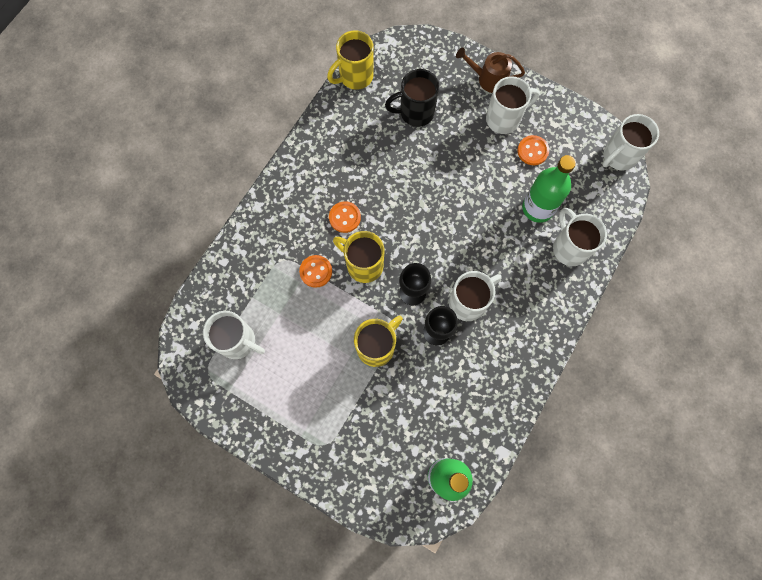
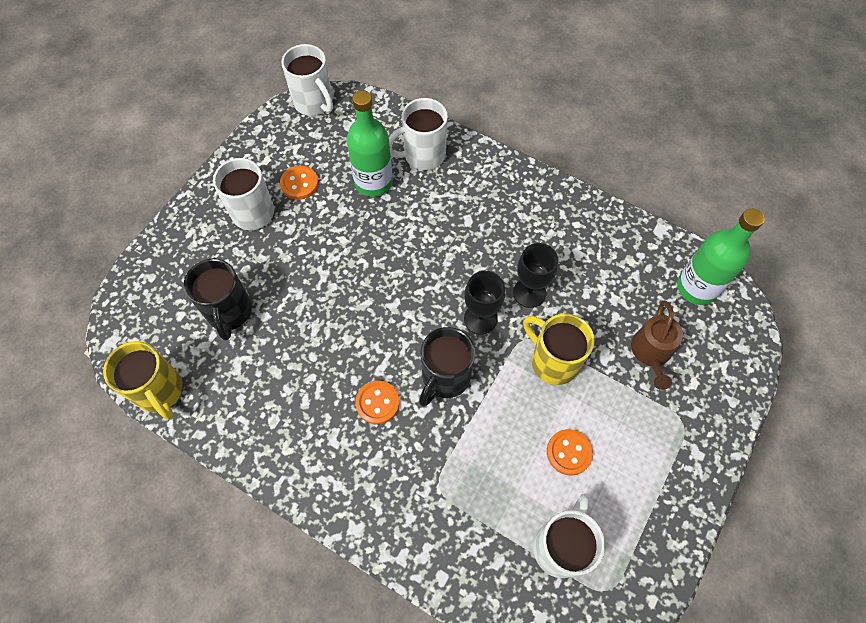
camera: 90 degrees left, 10 degrees down
orange button [299,255,332,288] -> orange button moved to [547,429,593,476]
yellow mug [333,231,384,283] -> black mug [419,327,475,407]
white mug [449,271,502,321] -> none
brown watering can [456,47,525,93] -> brown watering can moved to [631,301,683,390]

